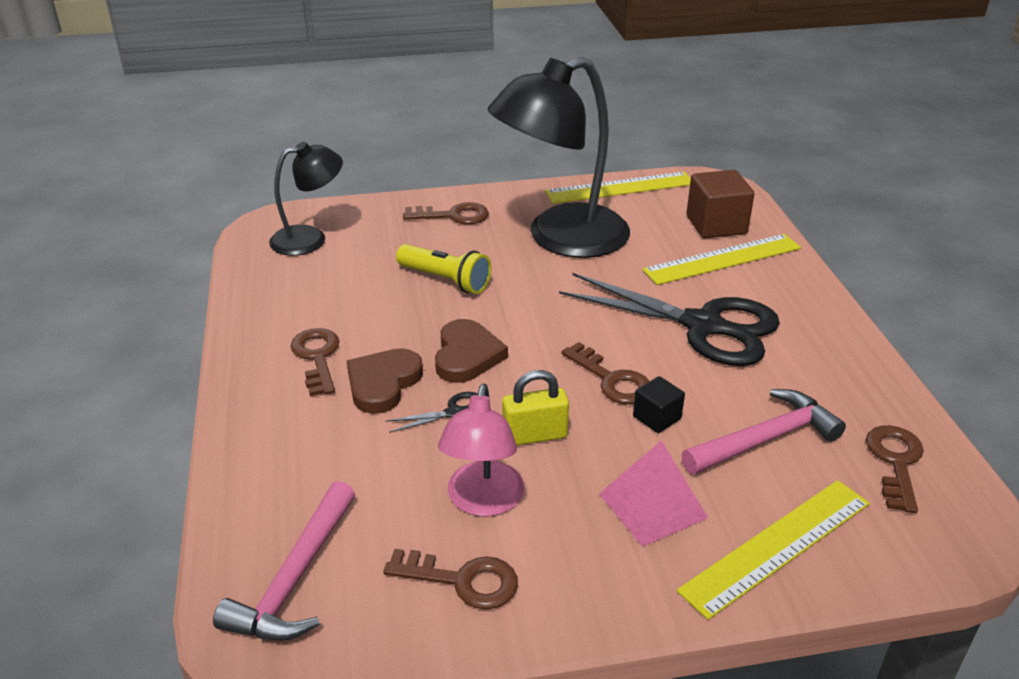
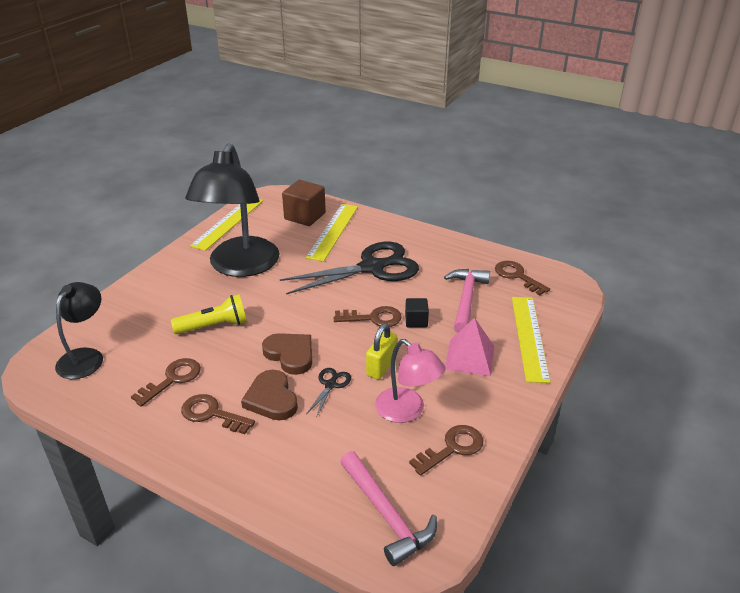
camera: 50 degrees left, 0 degrees up
brown key [403,202,489,224] -> brown key moved to [131,358,201,407]

